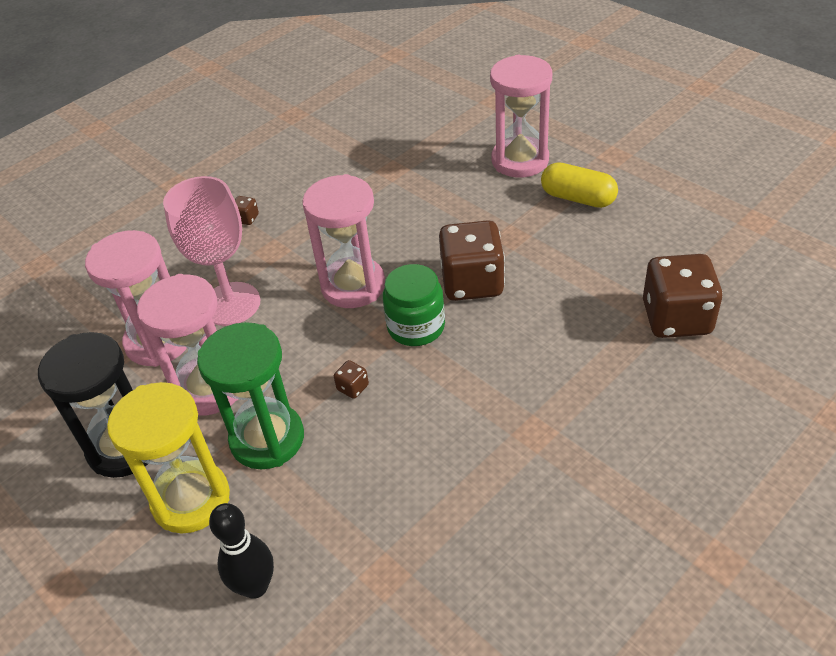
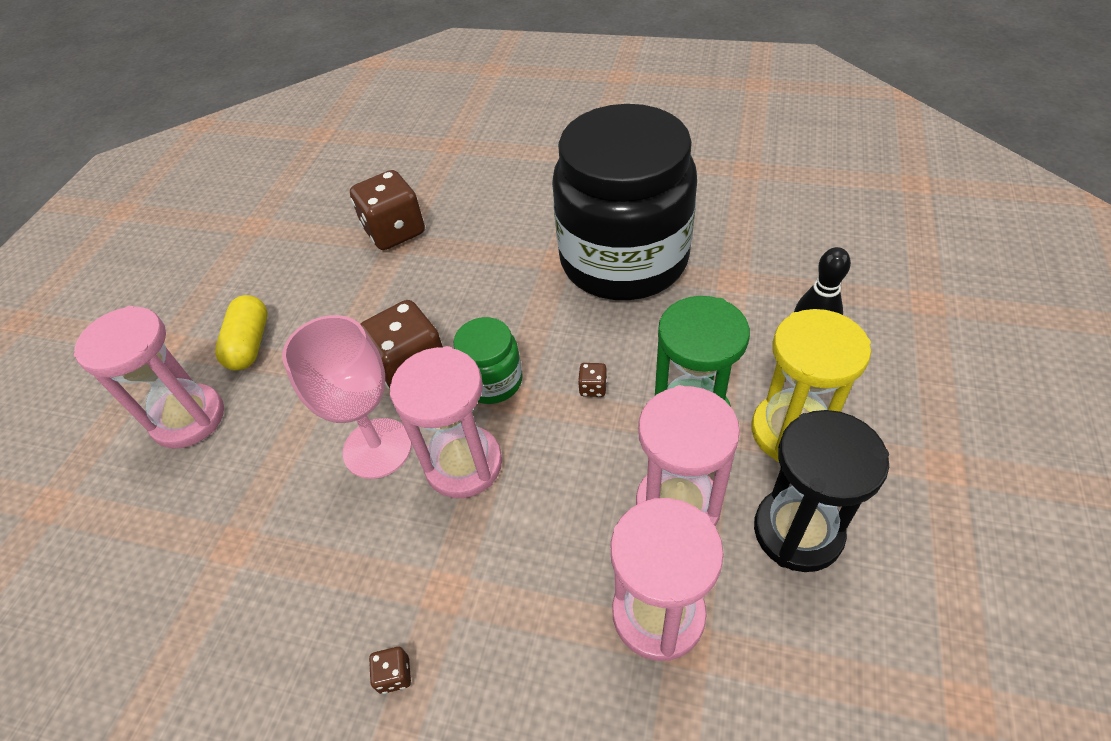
camera: 120 degrees left, 5 degrees up
pink goblet [163,176,260,326] -> pink goblet moved to [282,315,412,479]
none -> black jar [552,104,697,300]

